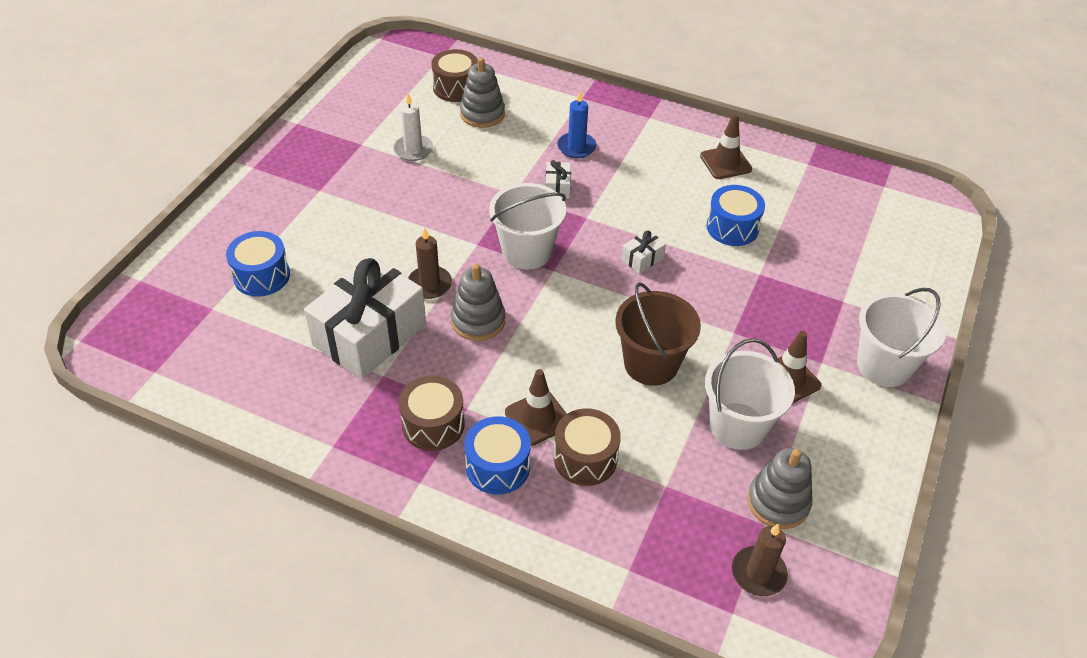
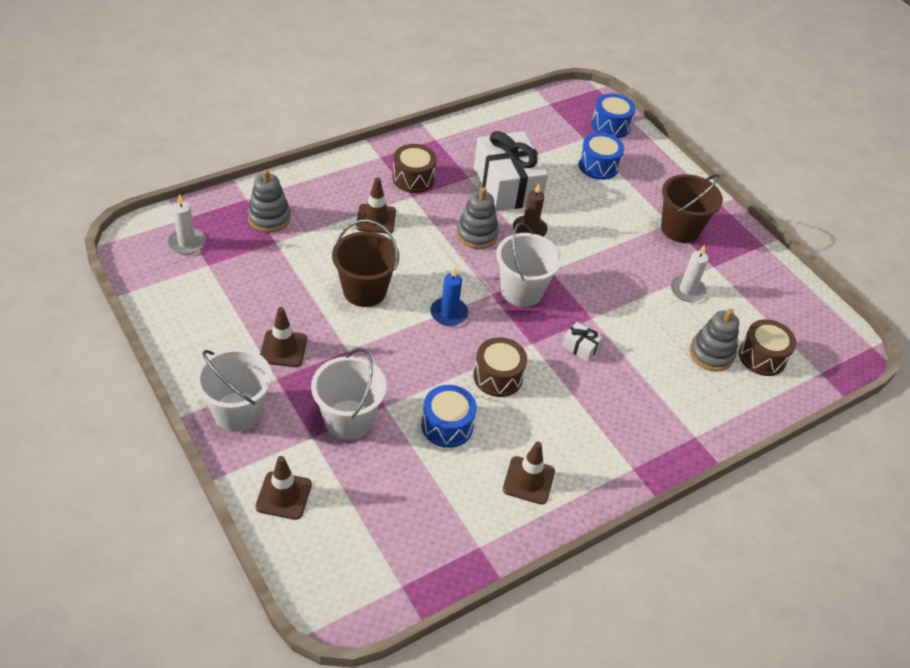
camera: 120 degrees right, 0 degrees up
blue drum [464,416,531,494] -> blue drum moved to [591,94,636,138]
brown drum [554,408,621,486] -> brown drum moved to [473,337,527,397]
blue candle [557,91,596,158] -> blue candle moved to [430,267,468,326]
white gift [622,230,666,274] -> none
white bucket [705,338,795,450] -> white bucket moved to [311,348,387,440]
brown candle [732,524,788,596] -> white candle [168,194,206,254]
grey stacking toy [747,448,812,529] -> grey stacking toy moved to [247,170,291,233]
none -> brown traffic cone [255,456,312,520]
none -> brown bucket [661,174,723,243]

